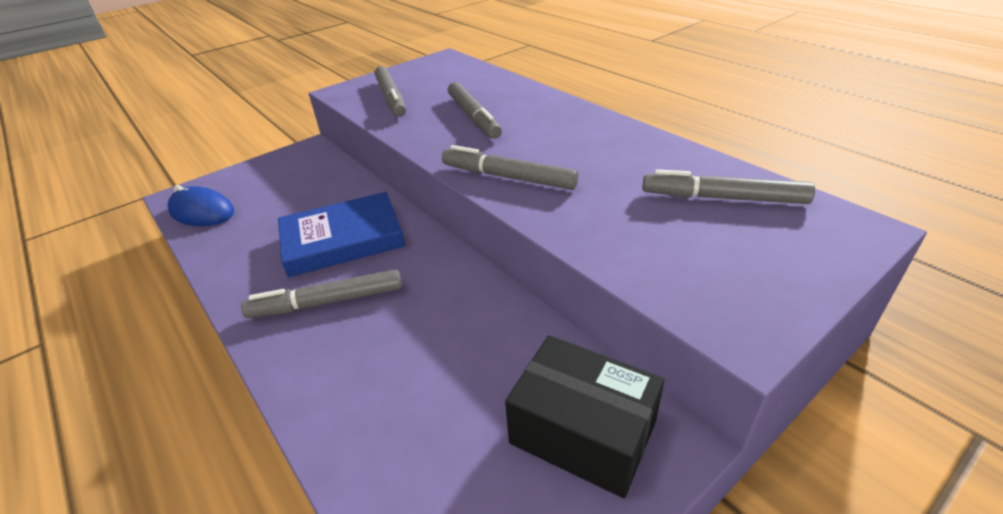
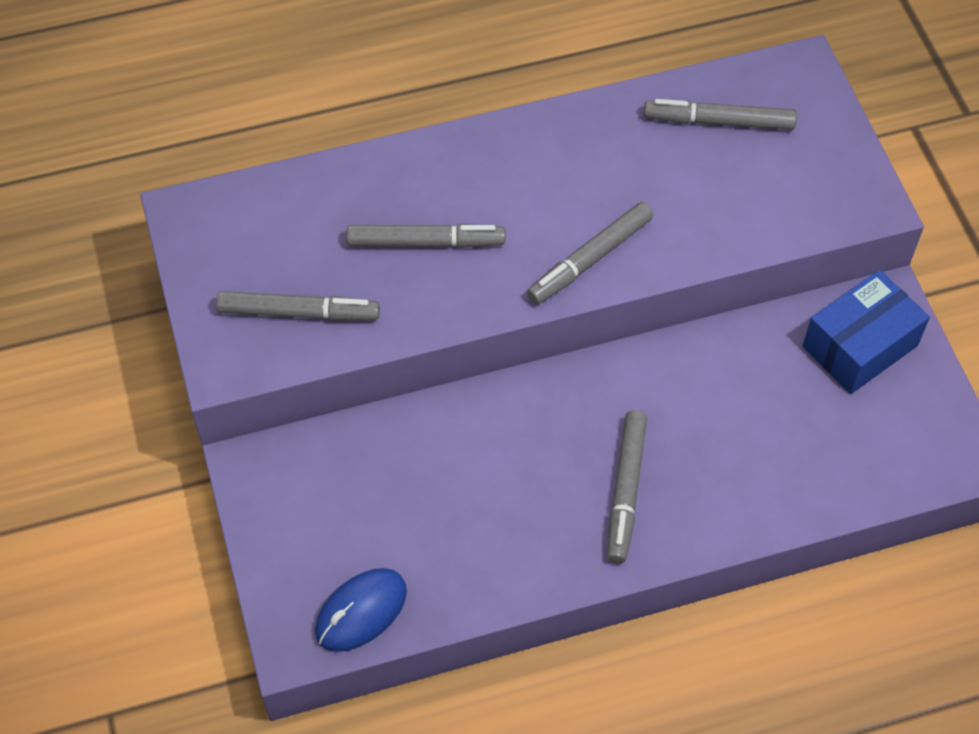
camera: 70 degrees left, 20 degrees up
blue book [278,192,405,277] -> none
black box [505,335,665,498] -> blue box [803,270,930,394]
grey marker [642,169,815,204] -> grey marker turned 60 degrees clockwise [644,99,797,130]

